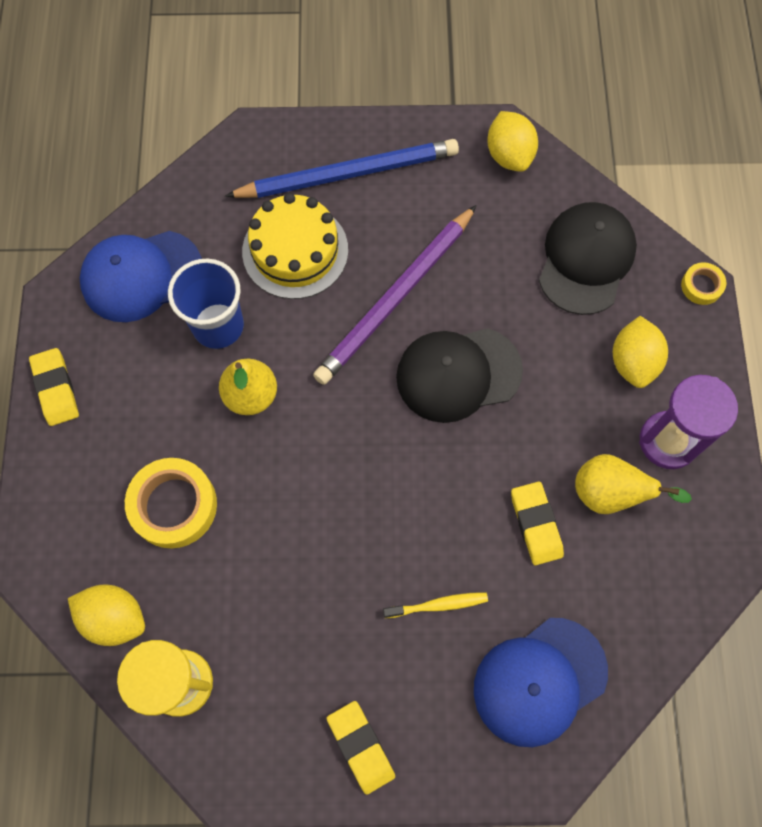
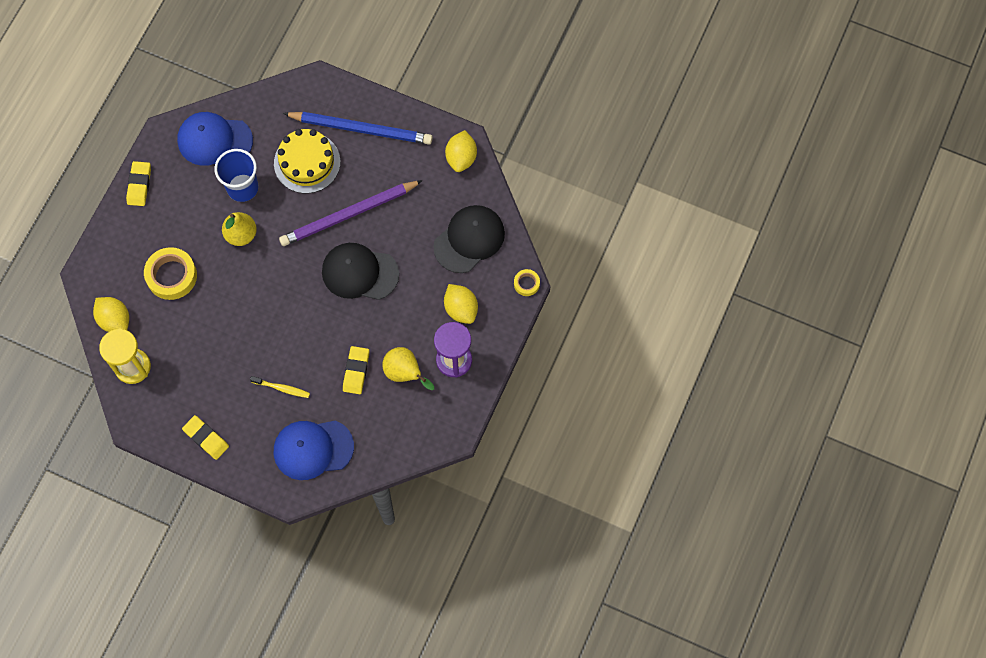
camera: 25 degrees right, 0 degrees up
yellow eraser [327,701,395,795] -> yellow eraser turned 45 degrees counterclockwise [182,415,229,460]
yellow lemon [613,316,668,388] -> yellow lemon turned 60 degrees counterclockwise [444,284,478,324]

